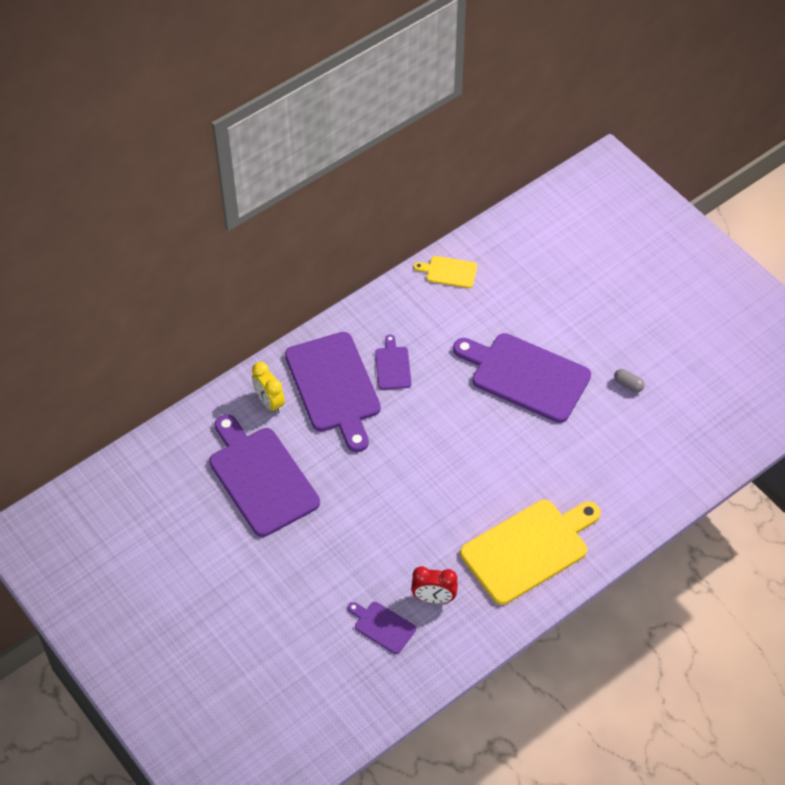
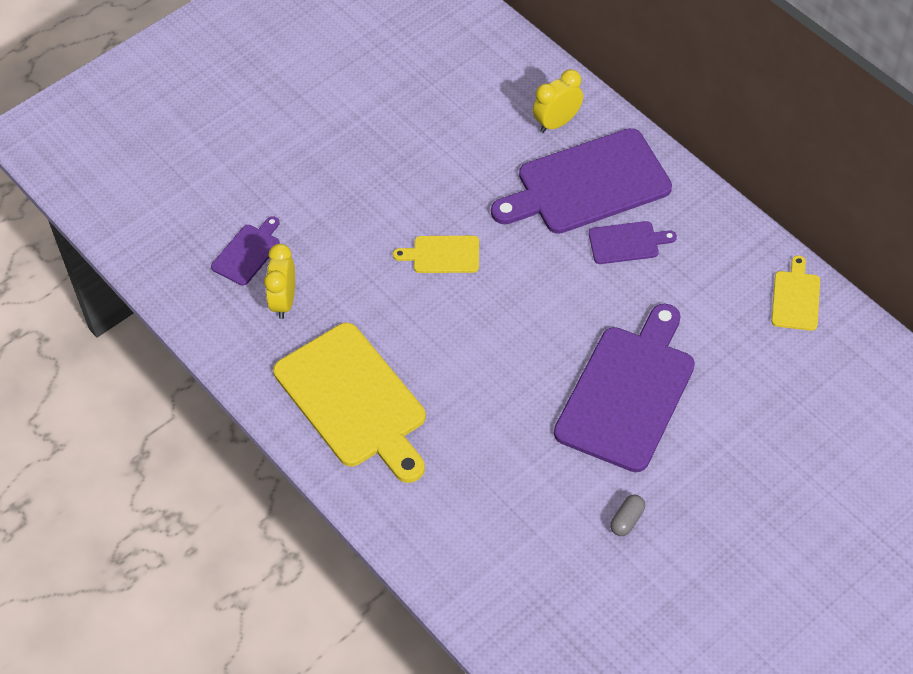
camera: 90 degrees right, 0 degrees up
purple cutting board [209,414,320,537] -> none
red clock [411,566,458,604] -> yellow clock [264,244,295,319]
none -> yellow cutting board [393,236,479,273]

